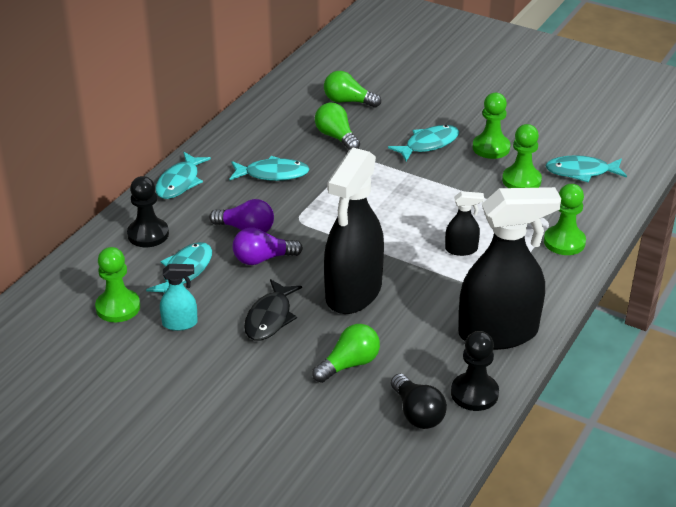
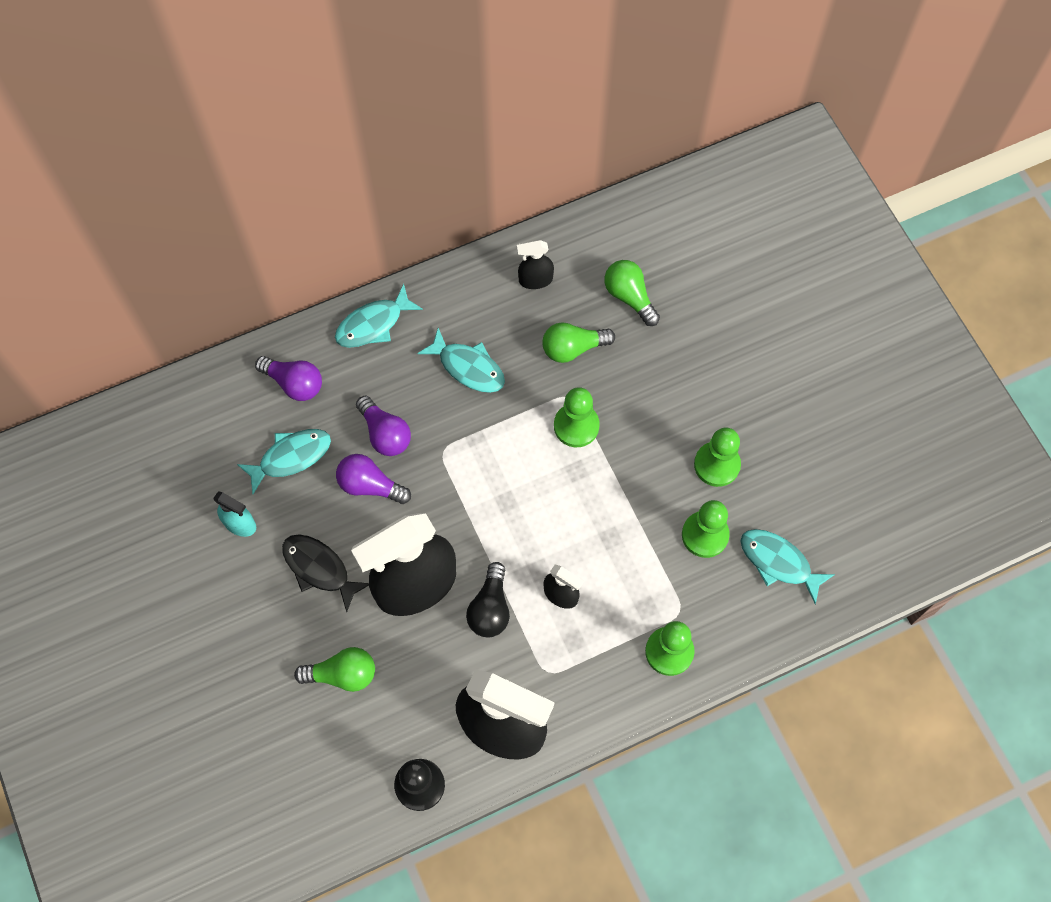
camera: 35 degrees right, 30 degrees up
green pawn [95,247,140,322] -> green pawn moved to [554,387,600,447]
black pawn [127,176,169,247] -> purple light bulb [255,356,322,401]
black fish [244,279,302,341] -> black fish turned 75 degrees clockwise [282,535,369,612]
green light bulb [315,103,360,150] -> green light bulb turned 105 degrees counterclockwise [542,322,615,363]
turquoise fish [388,125,459,162] -> none
black light bulb [391,374,447,429] -> black light bulb moved to [466,562,510,637]
none -> black spray bottle [517,240,554,289]

